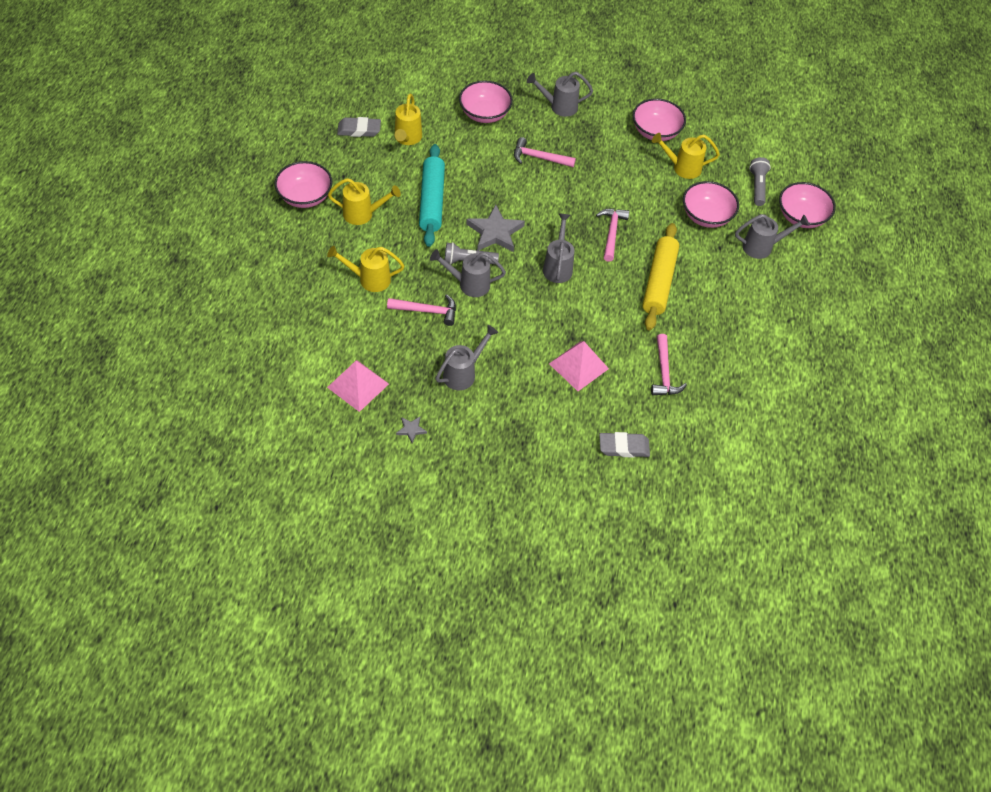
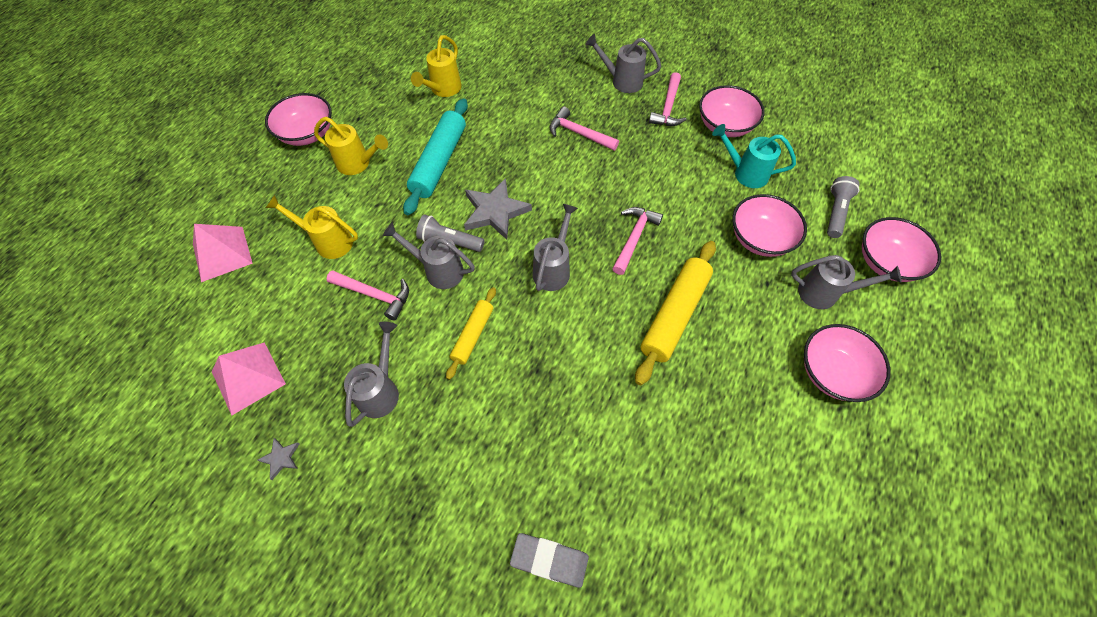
camera: 20 degrees right, 5 degrees up
grey eraser [337,117,381,137] -> none
grey watering can [436,325,498,390] -> grey watering can turned 45 degrees counterclockwise [344,321,399,427]
pink bowl [459,81,513,123] -> pink bowl moved to [804,324,891,402]
pink pyramid [549,341,609,391] -> pink pyramid moved to [193,224,253,282]
pink hammer [651,334,687,395] -> pink hammer moved to [649,72,687,126]
yellow watering can [652,133,720,179] -> turquoise watering can [712,124,796,188]
none -> yellow rolling pin [446,287,496,380]

